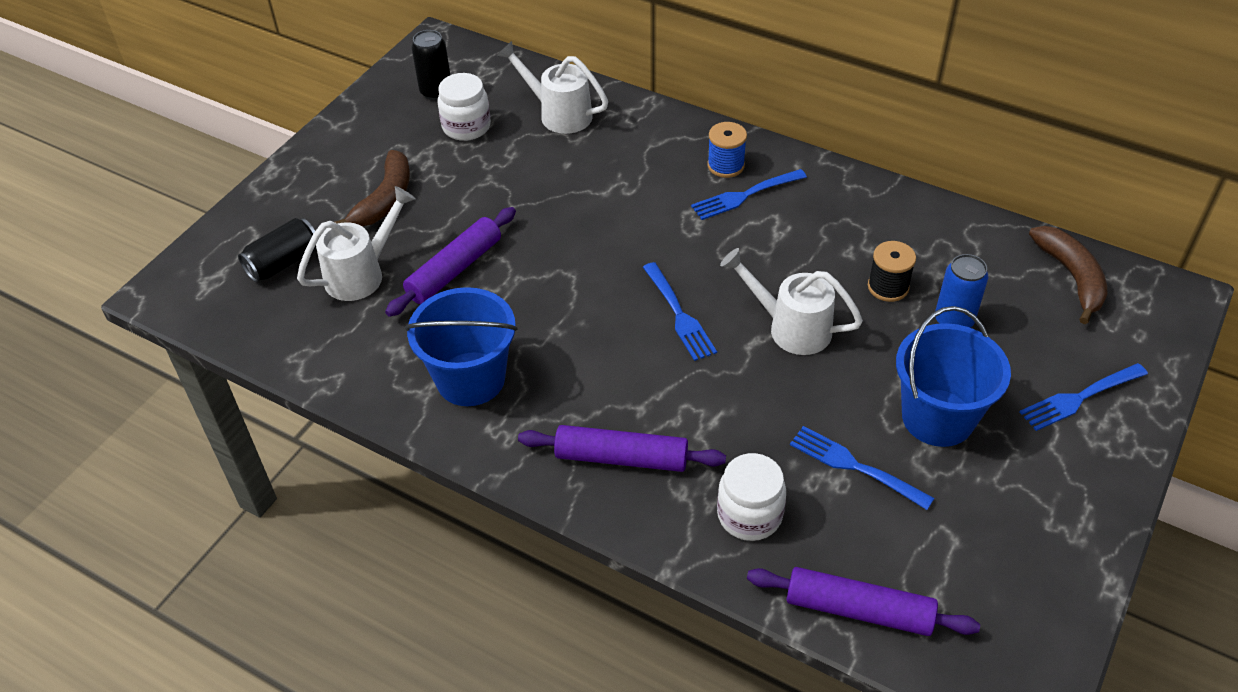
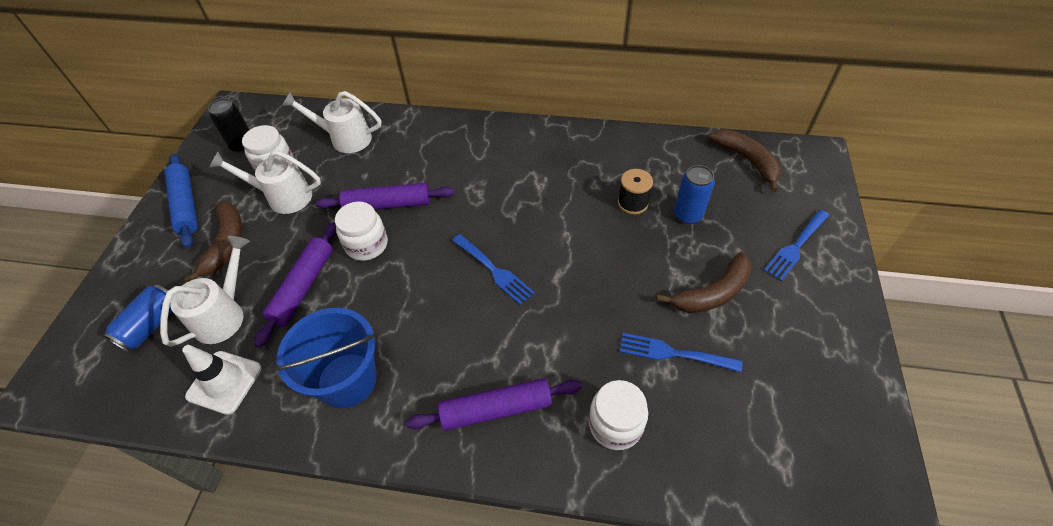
camera: 20 degrees left, 5 degrees up
black can [238,218,316,282] -> blue can [103,284,172,352]
blue fork [691,169,807,220] -> none
blue spool [707,122,747,178] -> none
white watering can [720,248,863,355] -> white watering can moved to [209,150,321,214]
purple rolling pin [747,567,980,636] -> purple rolling pin moved to [316,183,454,210]
blue bucket [896,306,1011,447] -> brown banana [656,252,752,313]
none -> blue rolling pin [164,154,198,248]
none -> white traffic cone [182,345,262,415]
none -> white jar [335,201,388,261]

